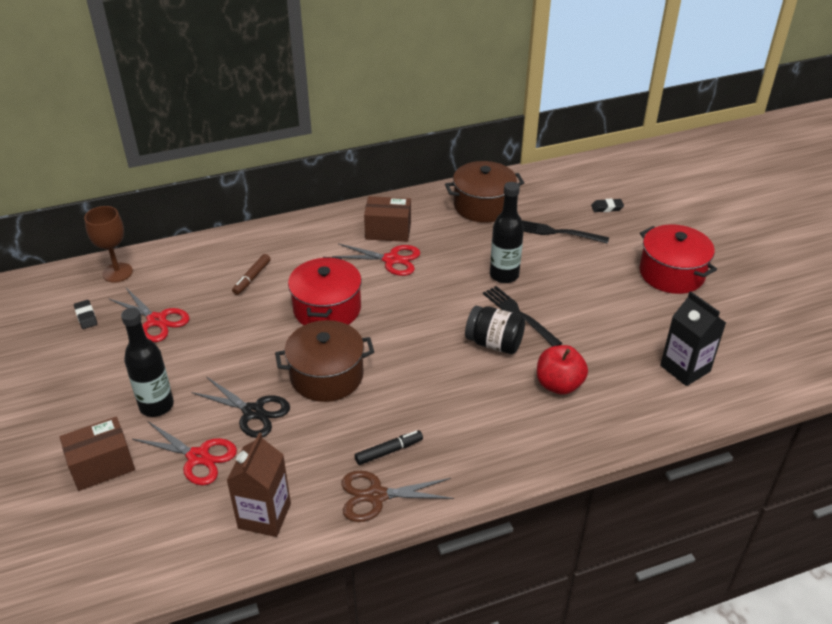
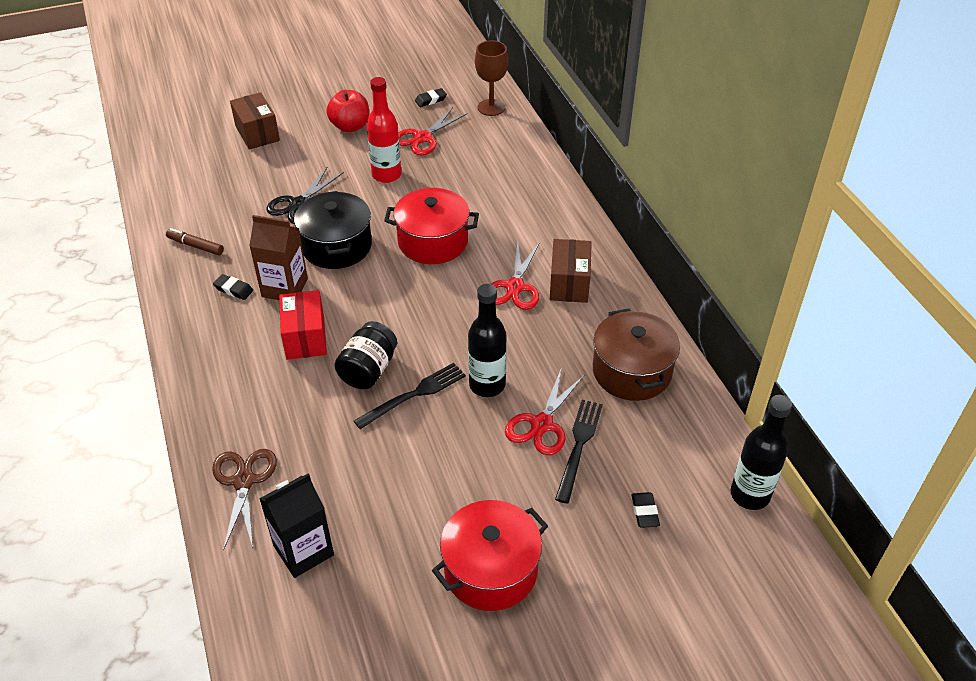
camera: 90 degrees right, 5 degrees up
black bottle [121,308,174,417] -> black bottle moved to [731,395,792,510]
red scissors [132,421,237,485] -> red scissors moved to [505,367,585,455]
brown carton [226,433,291,537] -> brown carton moved to [249,215,308,300]
brown marker [232,254,271,295] -> brown marker moved to [166,228,224,255]
brown pot [275,320,374,402] -> black pot [294,191,372,269]
brown scissors [341,471,454,522] -> brown scissors moved to [212,449,277,551]
black marker [355,430,423,465] -> black eraser [213,274,253,300]
red apple [537,345,588,395] -> red apple moved to [326,90,369,132]
none -> red box [279,290,327,360]
none -> red bottle [367,77,401,183]

